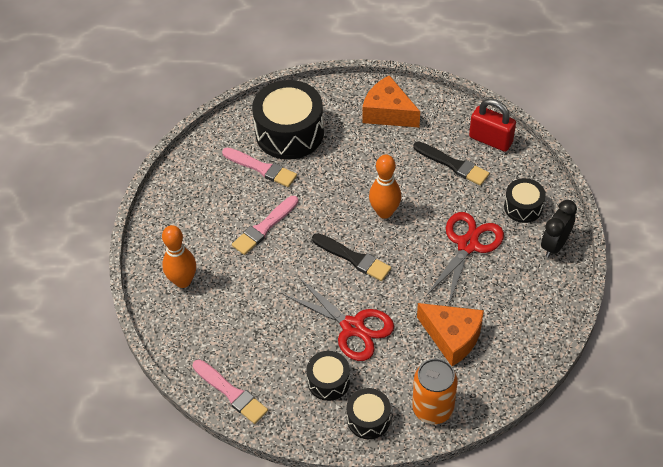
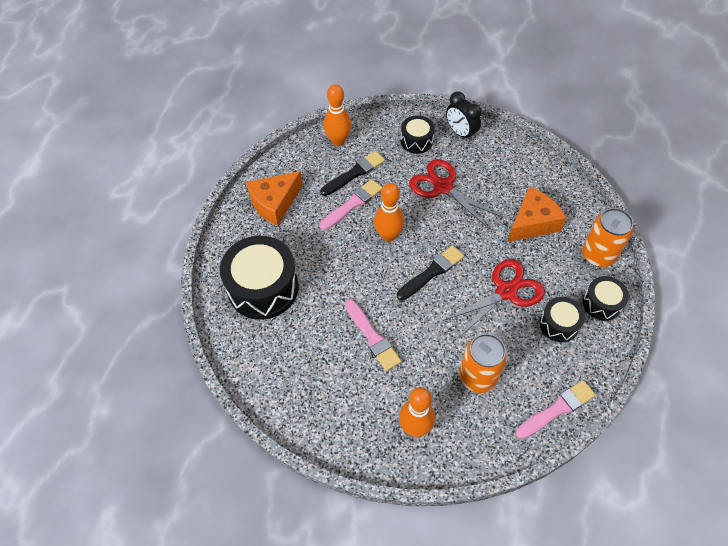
camera: 75 degrees left, 5 degrees up
pink brush [222,147,297,187] -> pink brush moved to [320,179,382,230]
red padlock [469,99,516,152] -> orange bowling pin [324,84,351,146]
none -> orange can [459,333,507,393]

